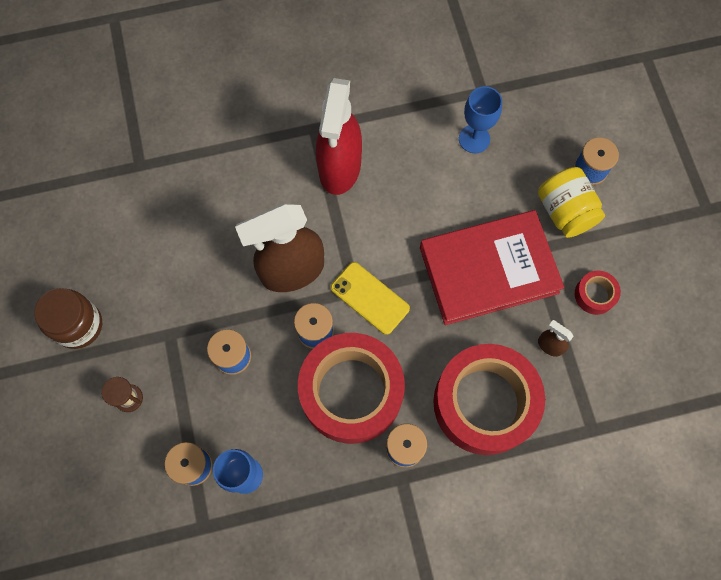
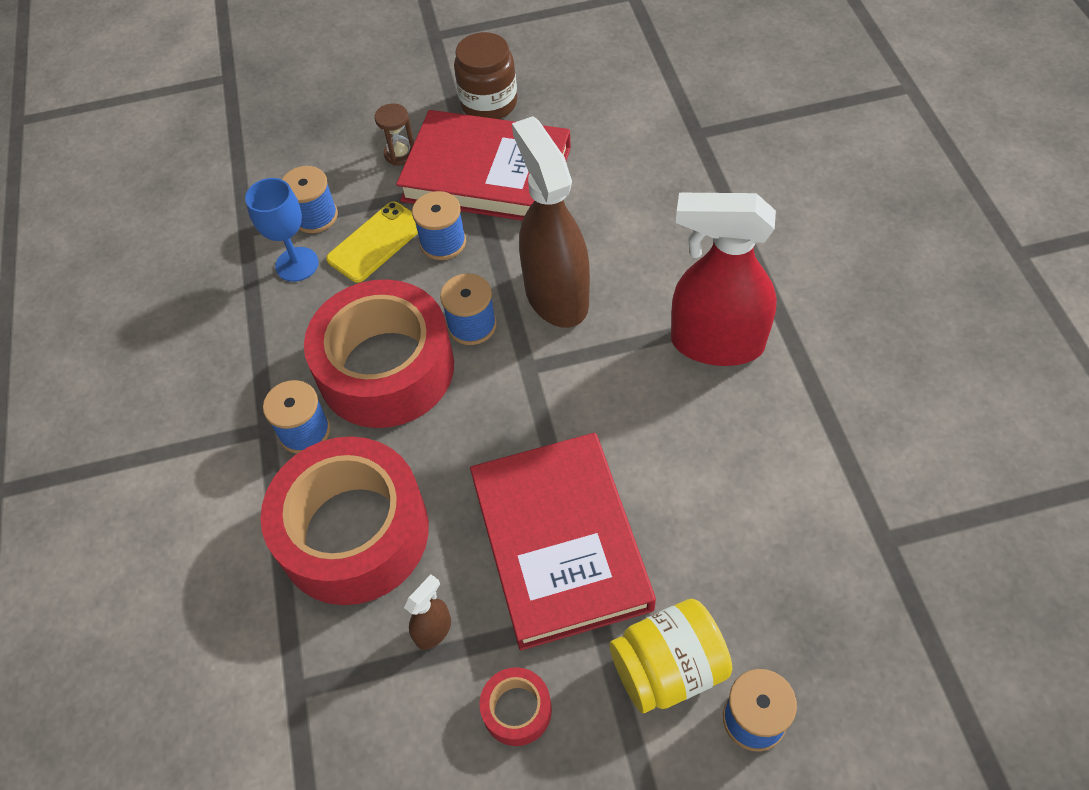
camera: 95 degrees right, 15 degrees down
yellow phone [331,262,410,335] -> yellow phone moved to [326,202,418,283]
blue goblet [459,86,502,153] -> none
none -> red book [396,110,571,221]

